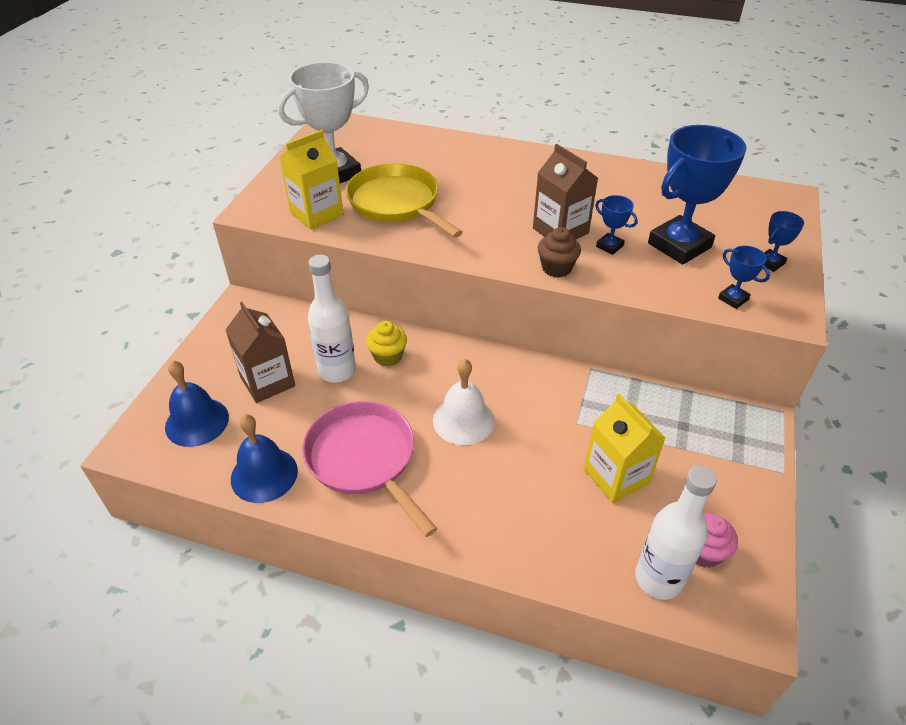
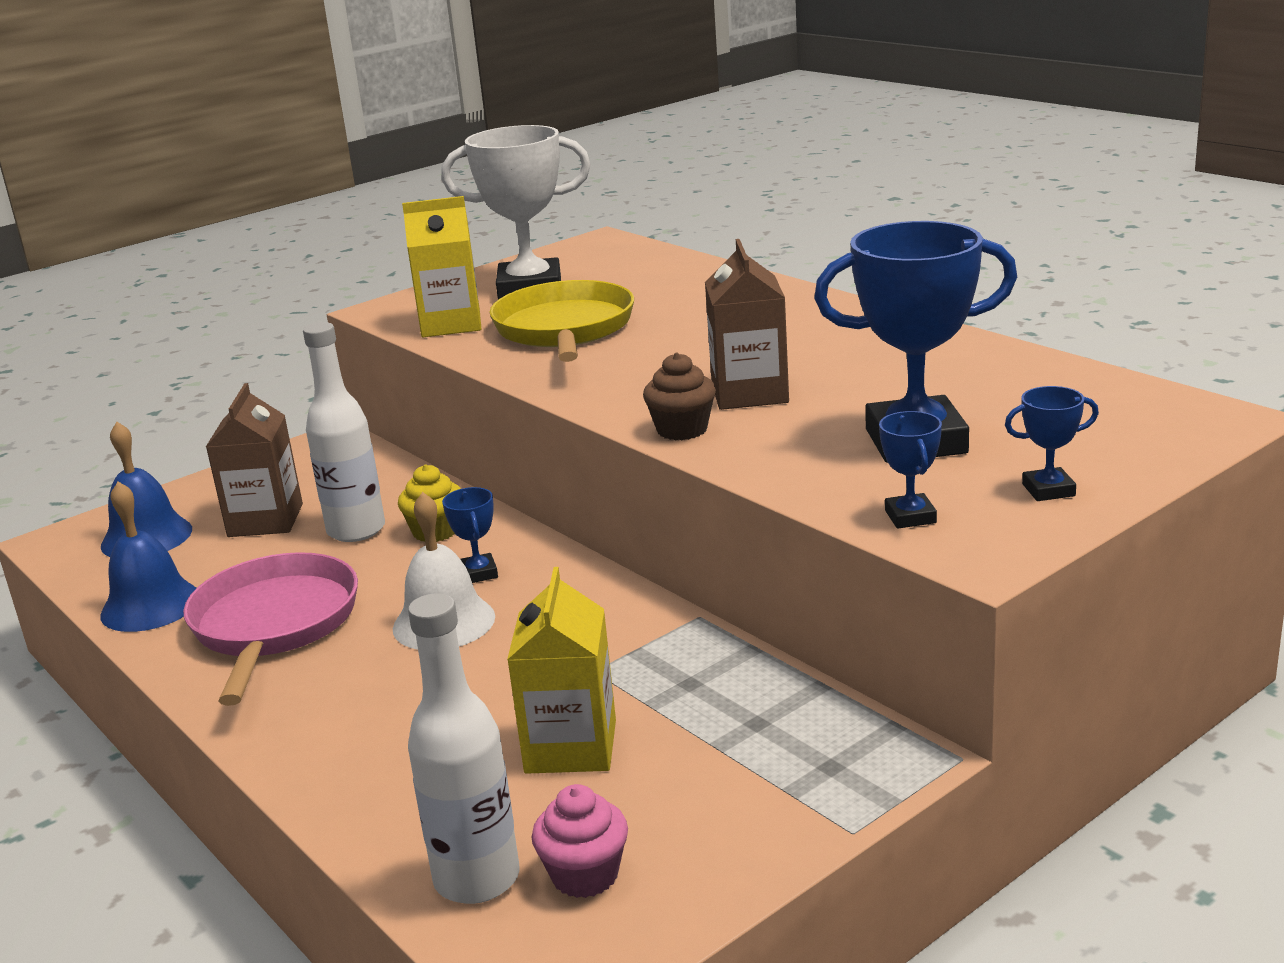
camera: 35 degrees right, 20 degrees down
blue trophy [595,195,638,255] -> blue trophy moved to [442,487,498,583]

